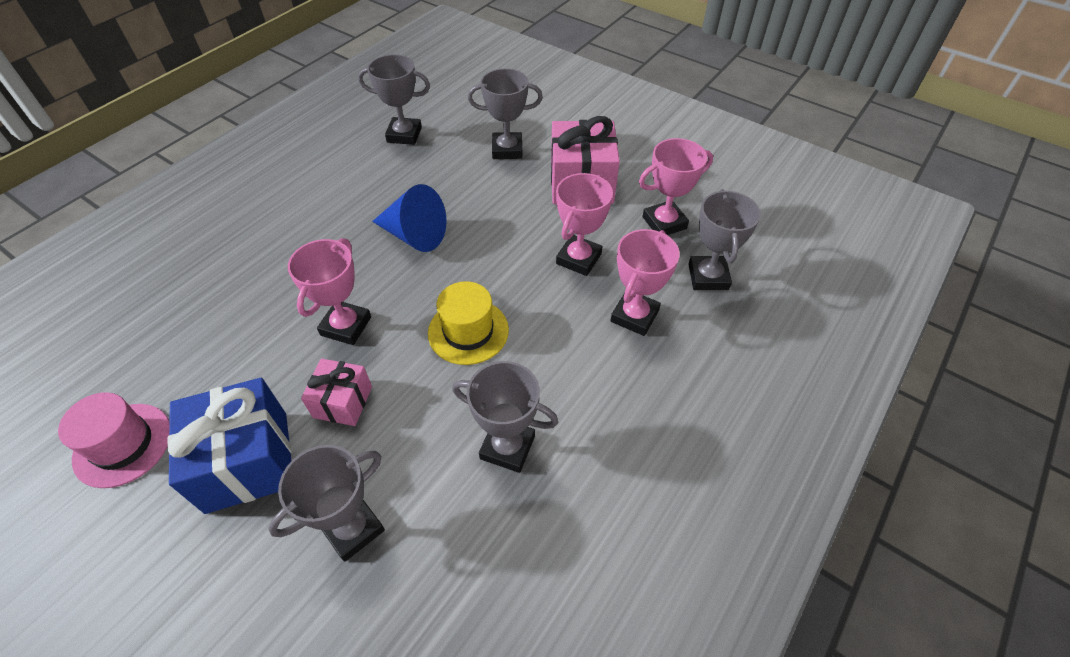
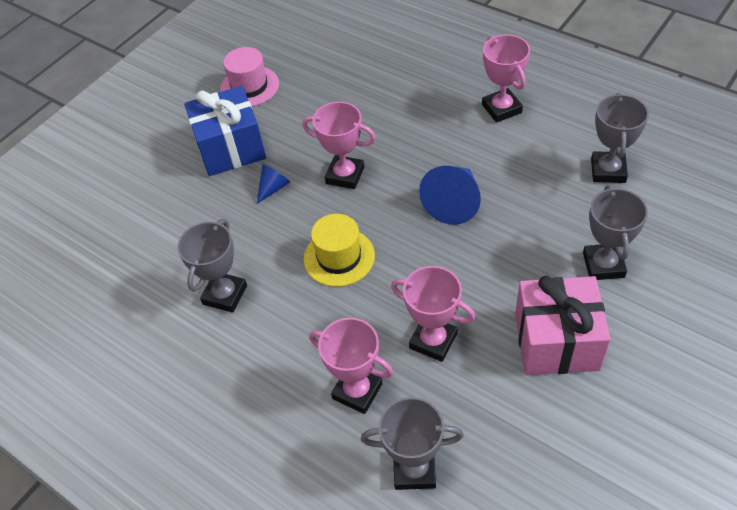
camera: 95 degrees right, 0 degrees up
grey trophy [268,445,385,562] -> none
pink gift [301,359,372,426] -> blue cone [257,164,290,204]
pink trophy [639,138,713,235] -> pink trophy moved to [482,34,530,123]

